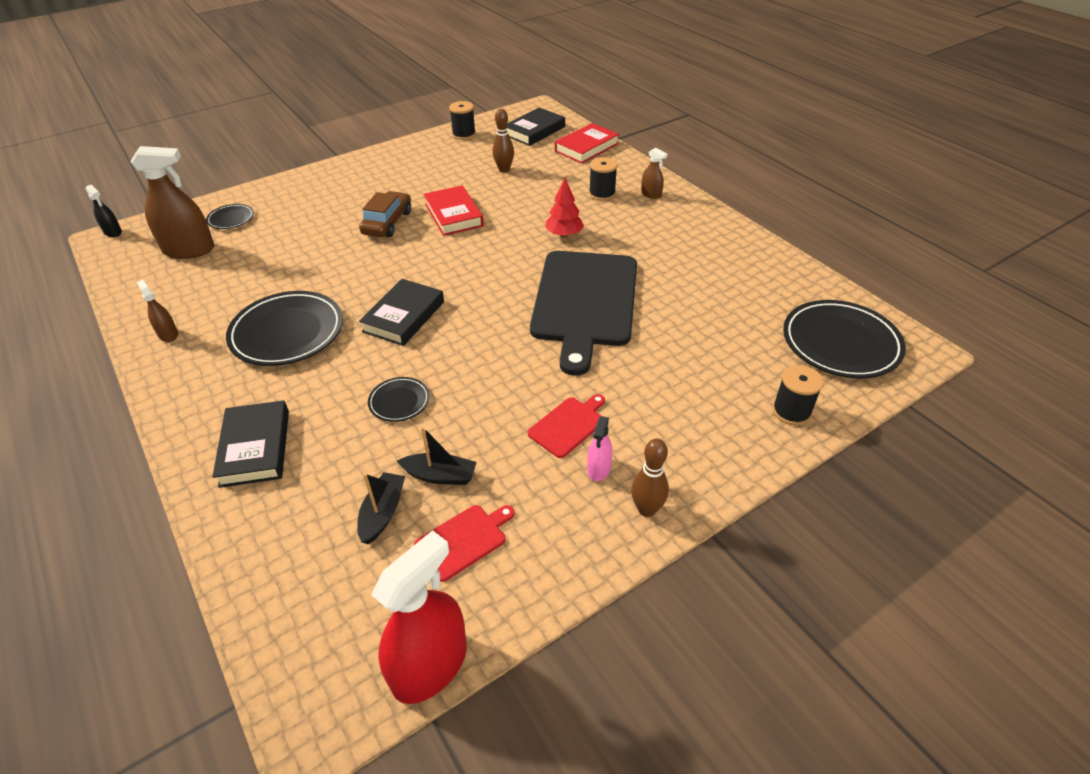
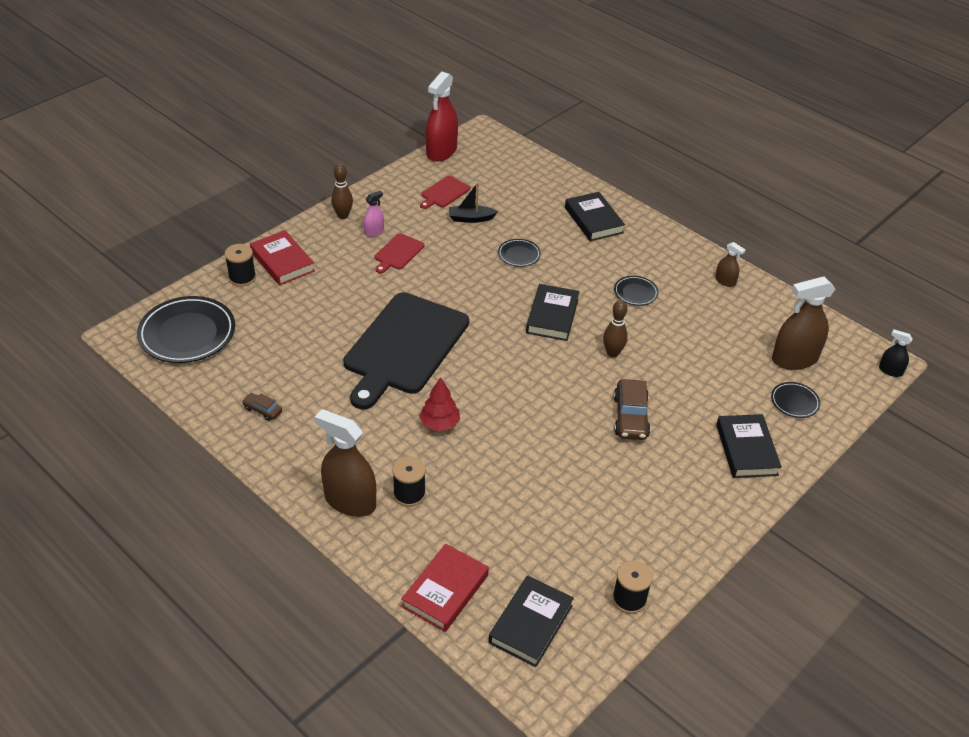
camera: 165 degrees right, 0 degrees up
black plate [226,291,343,366] -> black plate [614,276,659,306], size x0.49
black boat [357,472,405,544] -> none
red book [424,186,484,236] -> red book moved to [250,230,315,285]
brown bowling pin [493,109,514,173] -> brown bowling pin moved to [603,300,628,357]
black cutting board [530,251,637,376] -> black cutting board turned 150 degrees counterclockwise [343,292,469,409]
pink spray bottle [587,416,612,482] -> pink spray bottle turned 45 degrees clockwise [363,191,384,237]
brown spray bottle [641,148,667,199] -> brown spray bottle [315,409,376,517], size x2.05
none -> brown car [242,393,282,421]
none -> black book [716,414,782,478]

